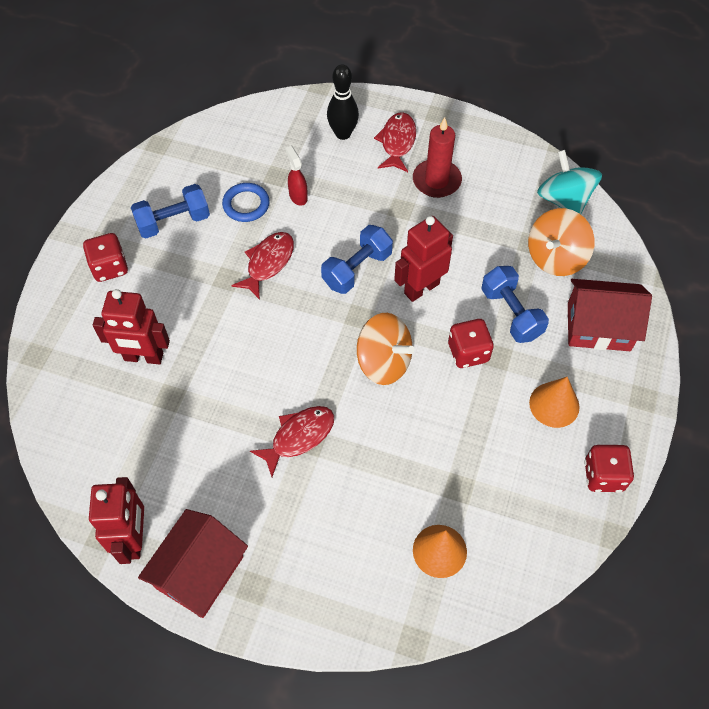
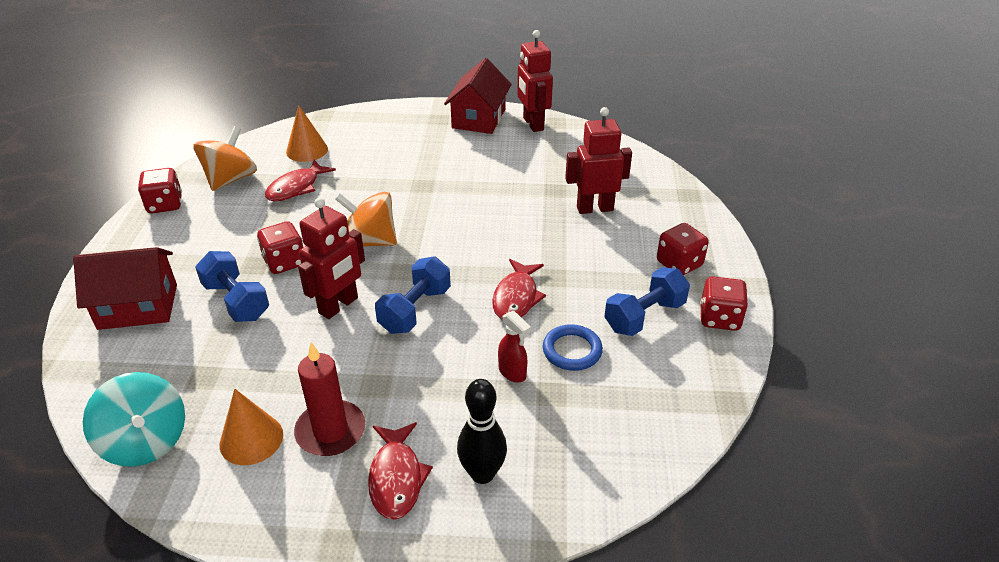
camera: 165 degrees right, 20 degrees down
red fish [250,406,334,477] -> red fish moved to [265,160,336,201]
orange spinning top [528,208,595,276] -> orange spinning top moved to [193,126,257,191]
orange cone [529,377,580,428] -> orange cone moved to [220,389,283,465]
none -> red dice [700,276,748,331]

